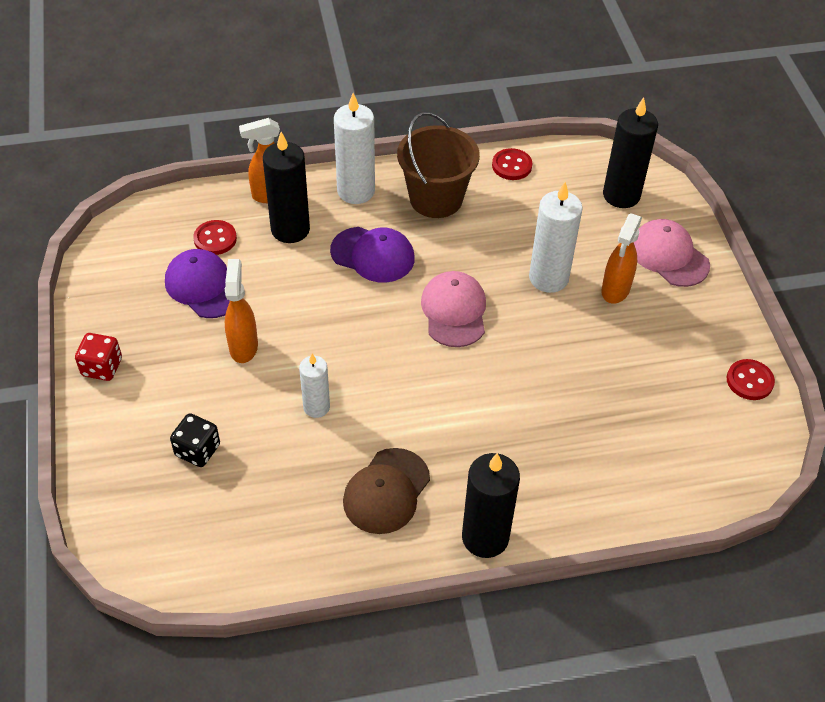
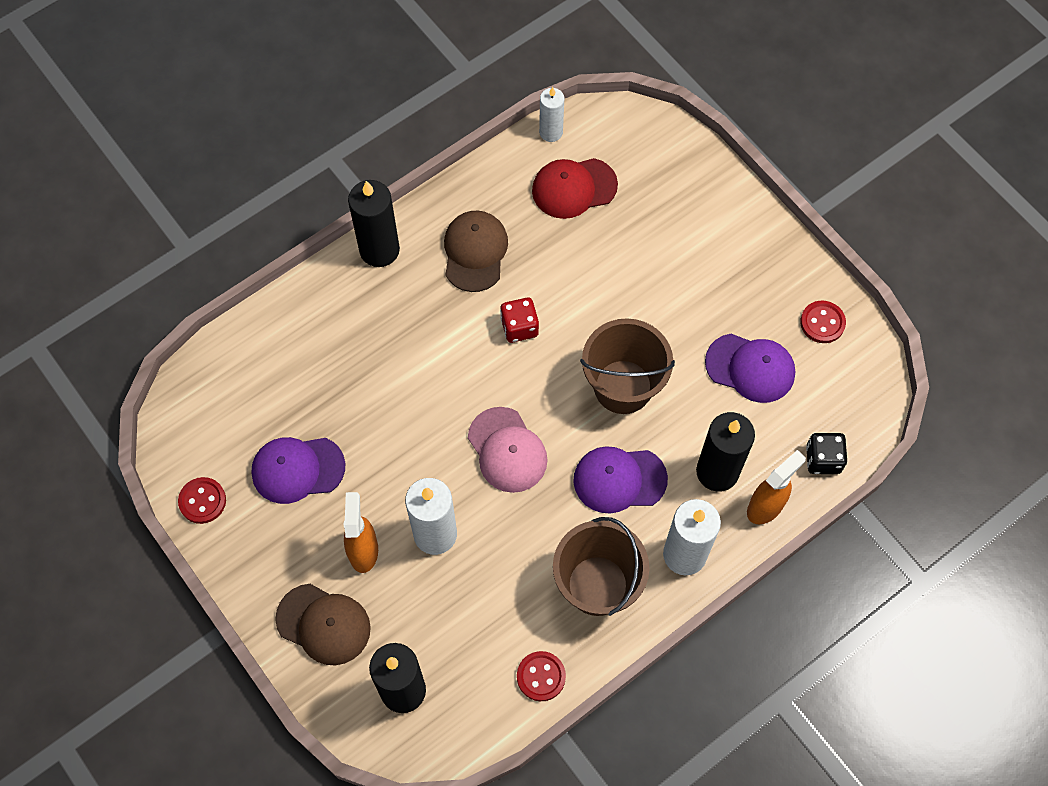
camera: 155 degrees right, 15 degrees up
red dice [75,333,122,381] -> red dice moved to [500,297,539,343]
black dice [170,413,220,467] -> black dice moved to [806,433,847,474]
red button [193,220,237,255] -> red button moved to [800,300,846,343]
orange spray bottle [225,259,258,363] -> none
white candle [299,354,330,418] -> white candle moved to [539,87,565,142]
pink cap [634,219,710,287] -> brown cap [275,584,371,665]
none -> purple cap [251,437,345,504]
none -> red cap [532,158,618,219]
none -> brown bucket [580,318,675,414]

